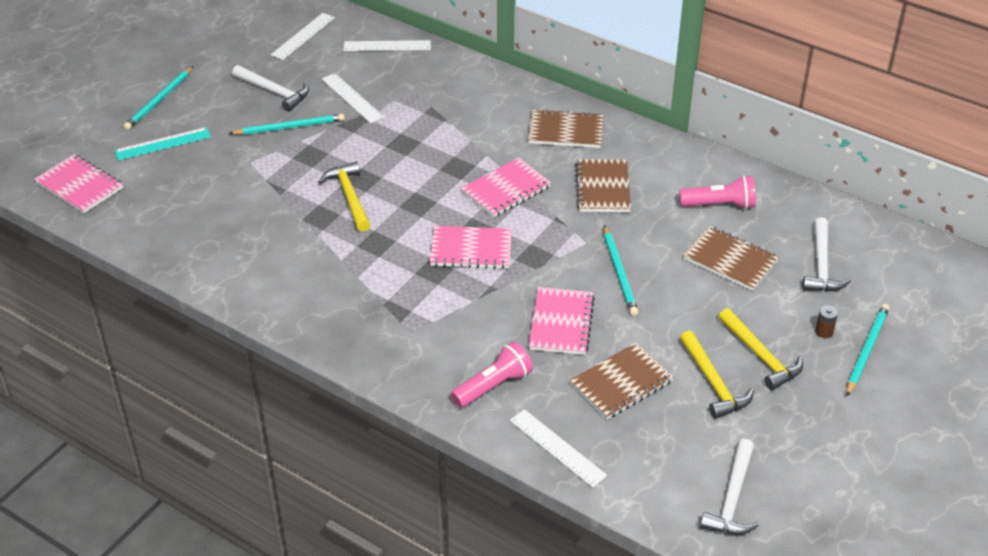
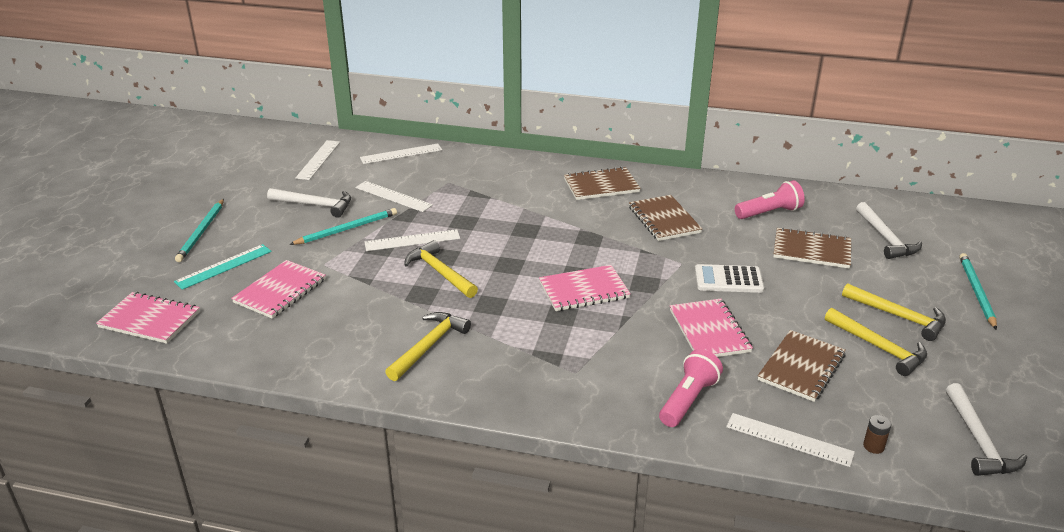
camera: 20 degrees left, 10 degrees down
pink notebook [461,157,551,217] -> pink notebook moved to [231,260,326,319]
turquoise pencil [604,225,638,316] -> white calculator [695,264,764,293]
brown battery [815,306,838,338] -> brown battery moved to [863,415,891,454]
none -> white ruler [365,229,460,251]
none -> yellow hammer [385,312,471,381]

